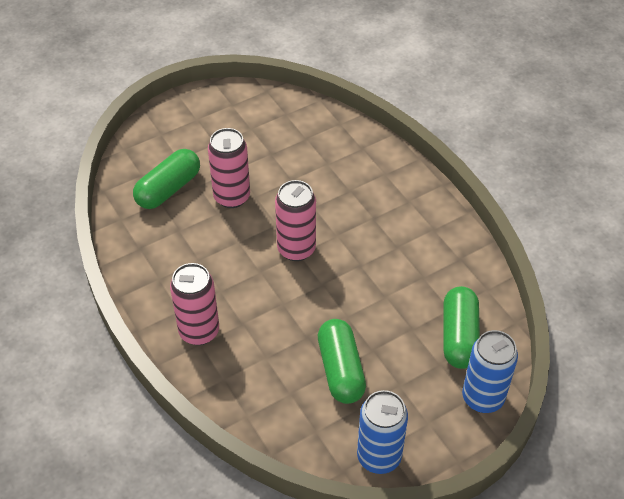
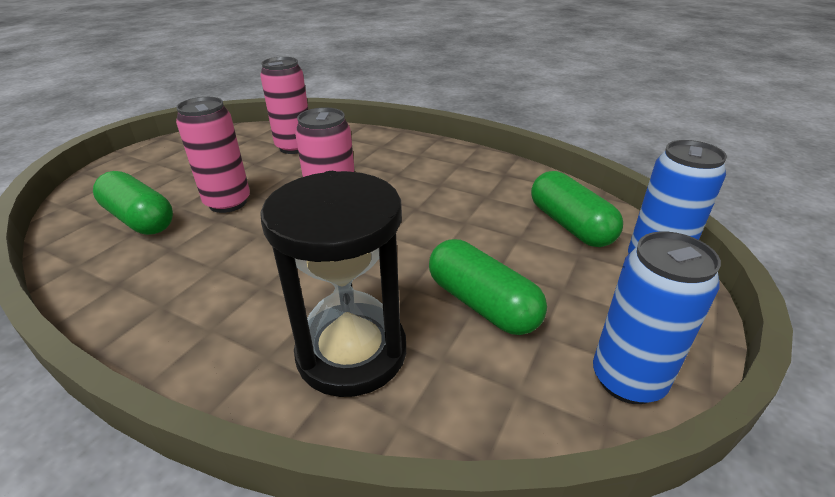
camera: 30 degrees left, 15 degrees down
green capsule [133,149,200,209] -> green capsule turned 60 degrees counterclockwise [93,171,173,235]
pink can [170,263,219,345] -> pink can moved to [260,57,308,154]
none -> black hourglass [260,171,406,397]

